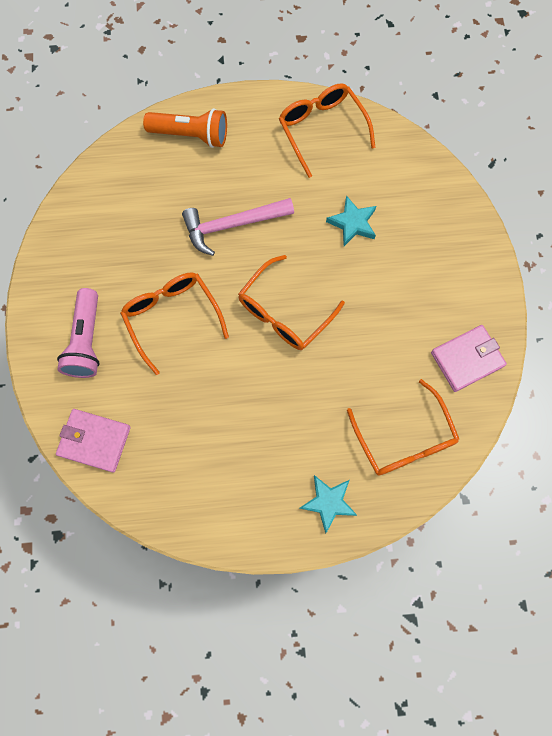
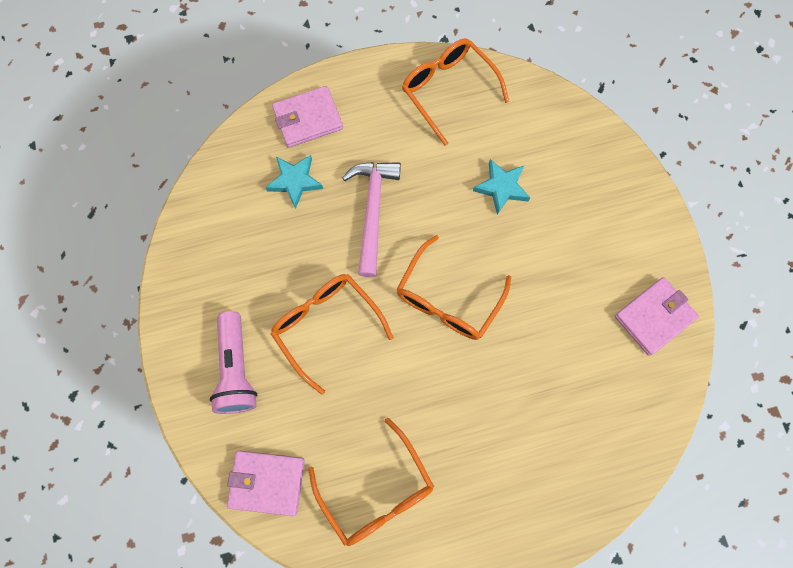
camera: 10 degrees left, 0 degrees up
orange flashlight [143,108,227,148] -> pink wallet [272,86,343,148]
pink hammer [182,198,294,256] -> pink hammer turned 120 degrees clockwise [342,162,401,277]
turquoise star [299,475,357,533] -> turquoise star moved to [265,155,323,209]
orange glasses [347,379,459,476] -> orange glasses moved to [308,418,434,546]

